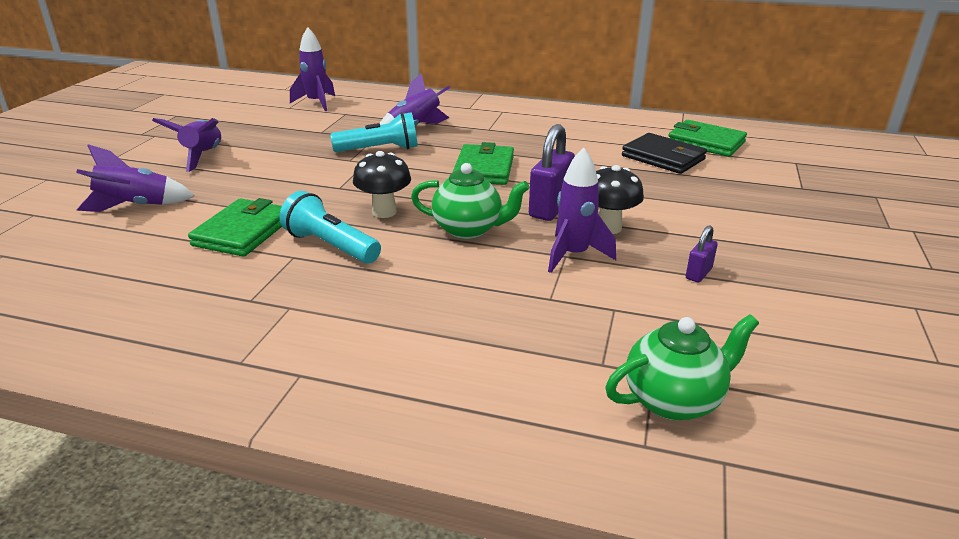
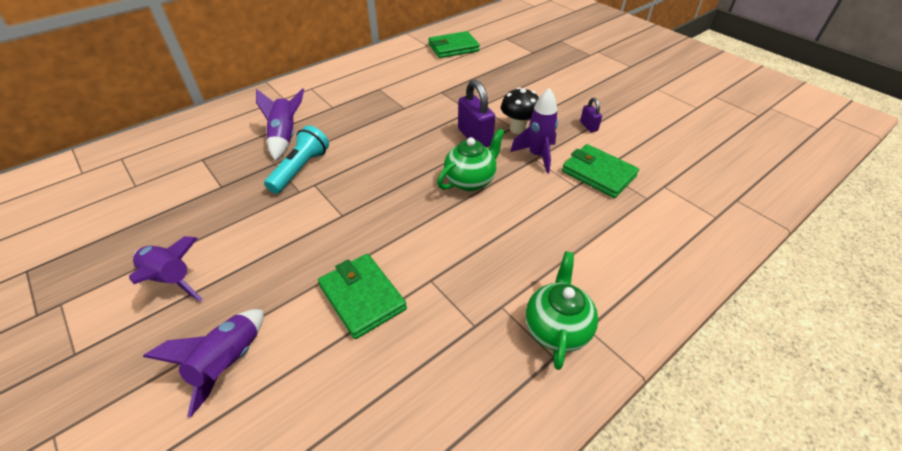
camera: 55 degrees left, 15 degrees up
turquoise flashlight [279,191,381,264] -> none
purple rocket [290,27,335,111] -> none
black mushroom [353,151,411,218] -> none
green wallet [453,142,514,185] -> green wallet moved to [562,144,639,198]
green teapot [605,314,759,421] -> green teapot moved to [526,251,598,370]
black wallet [622,133,707,174] -> none

